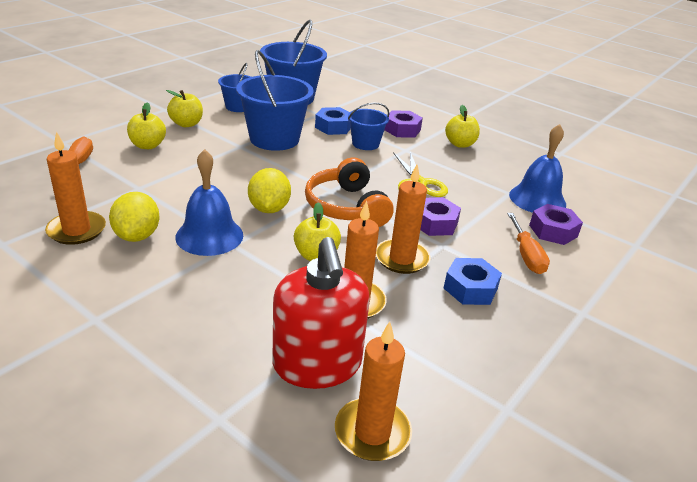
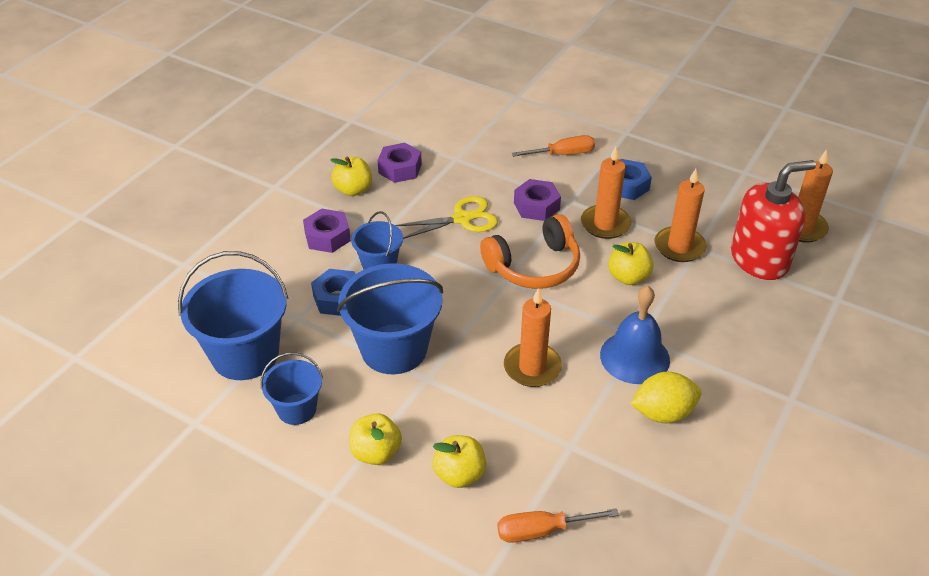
camera: 95 degrees left, 10 degrees up
orange candle [45,131,106,245] -> orange candle moved to [504,288,562,387]
yellow lemon [248,168,291,213] -> none
blue bell [509,124,566,213] -> none
purple nut [529,204,583,245] -> purple nut moved to [377,143,422,183]

